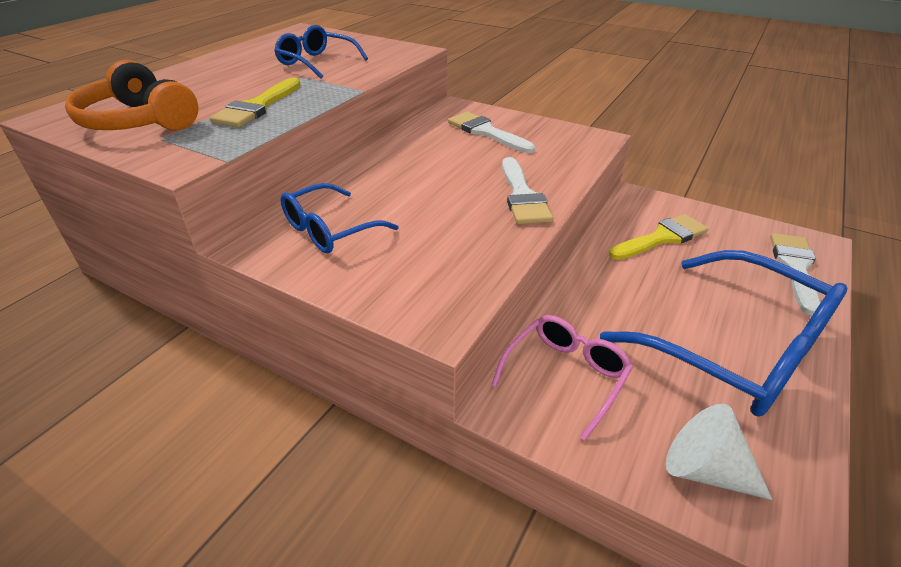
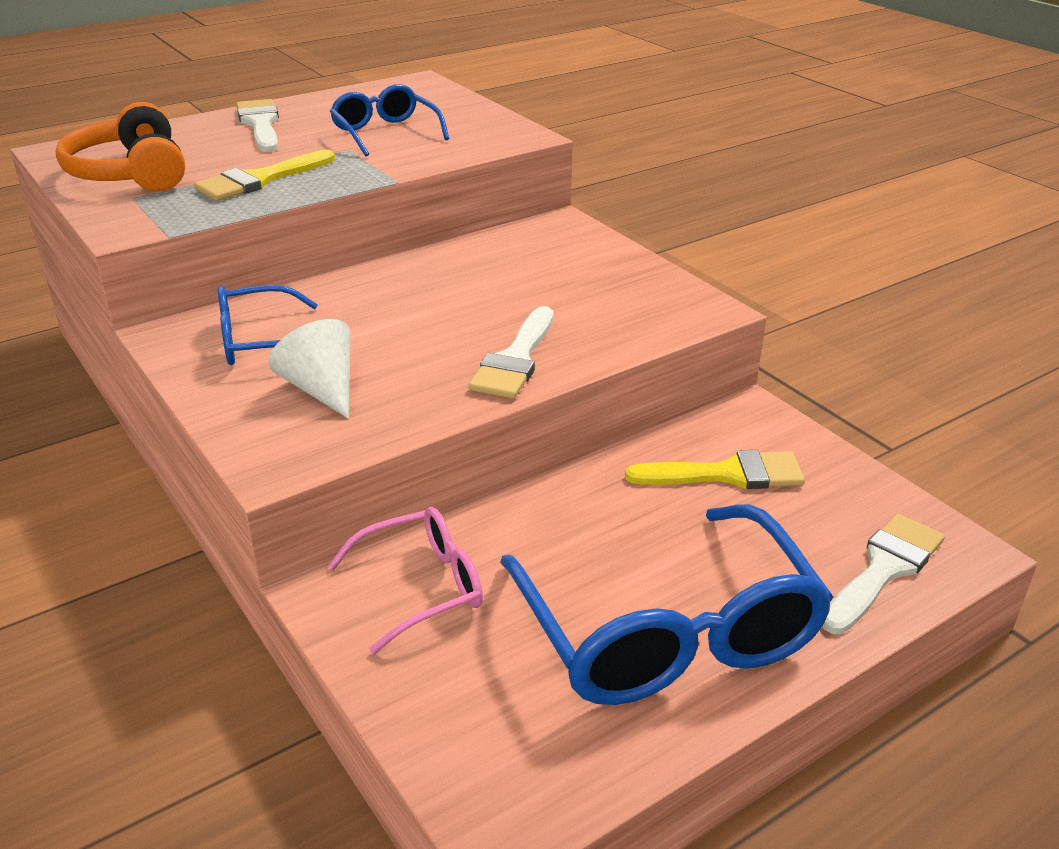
camera: 25 degrees right, 5 degrees down
white brush [448,112,535,153] -> white brush moved to [236,99,279,152]
white cone [666,404,773,500] -> white cone moved to [268,319,351,418]

